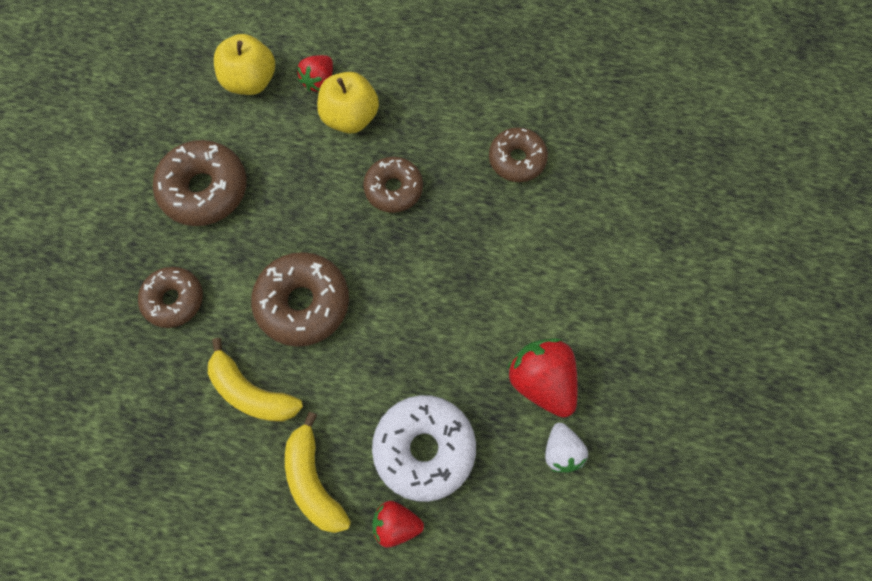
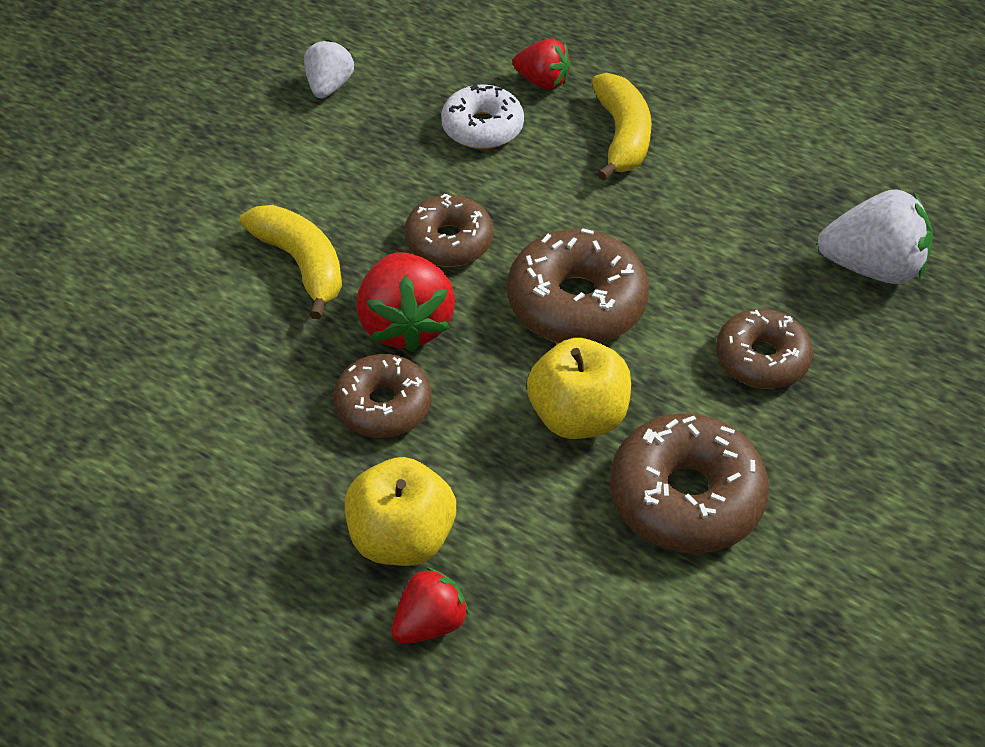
camera: 160 degrees left, 20 degrees down
yellow banana [208,338,303,422] -> yellow banana moved to [240,205,342,319]
yellow apple [214,34,275,95] -> yellow apple moved to [527,338,631,439]
white donut [372,395,476,502] -> white donut [441,84,524,149], size x0.66
brown donut [489,127,548,182] -> brown donut moved to [404,193,493,267]
red strawberry [507,339,578,417] -> red strawberry moved to [356,253,455,353]
none -> white strawberry [817,189,933,284]

